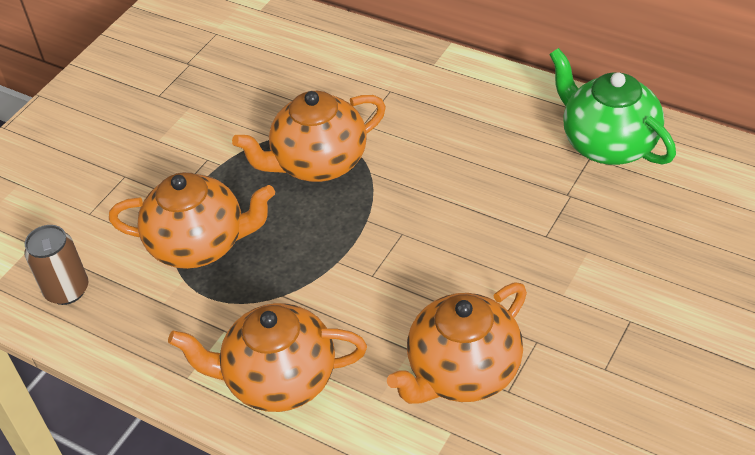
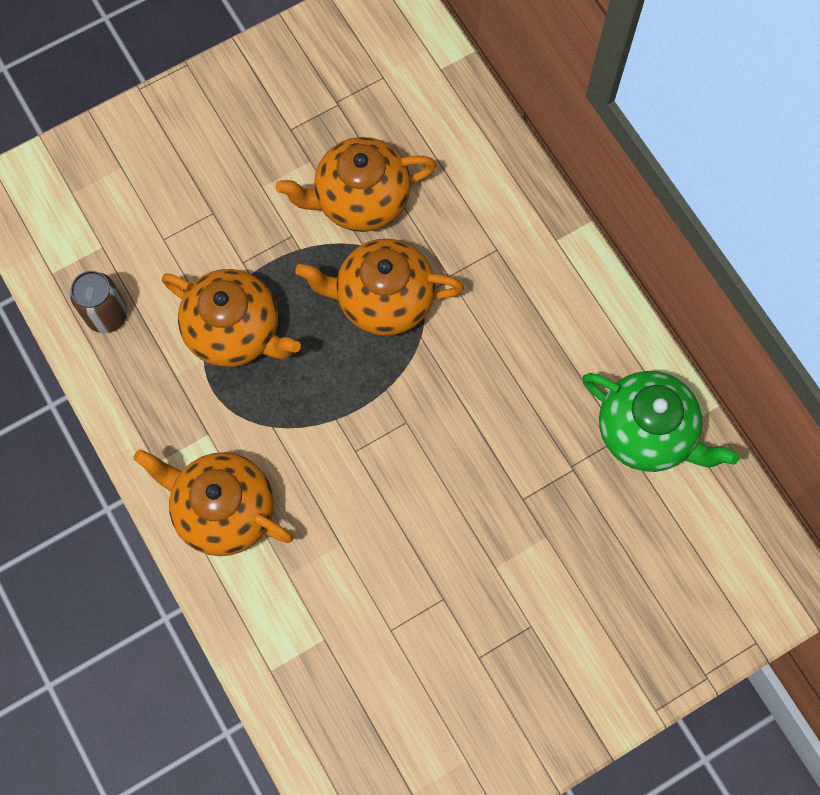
camera: 25 degrees right, 25 degrees up
orange teapot [387,282,527,404] -> orange teapot moved to [276,137,436,232]
green teapot [549,48,676,165] -> green teapot turned 135 degrees clockwise [582,371,739,472]

